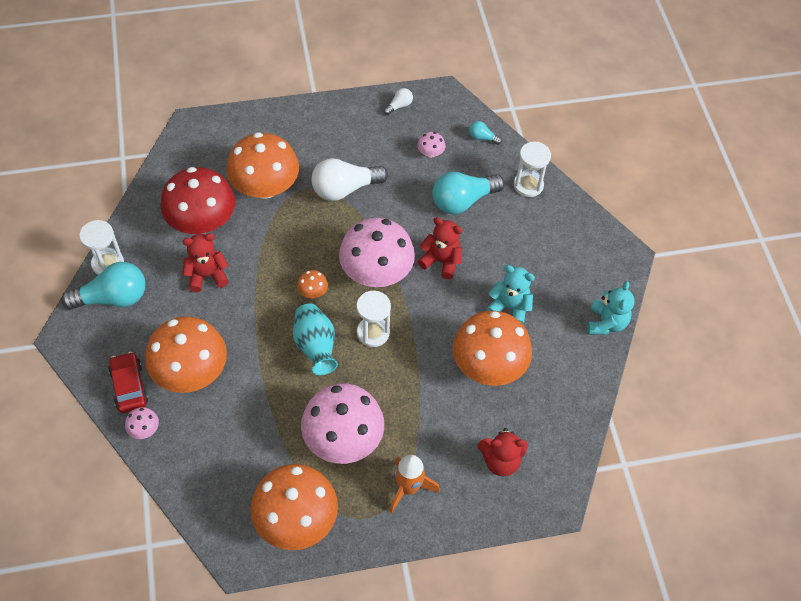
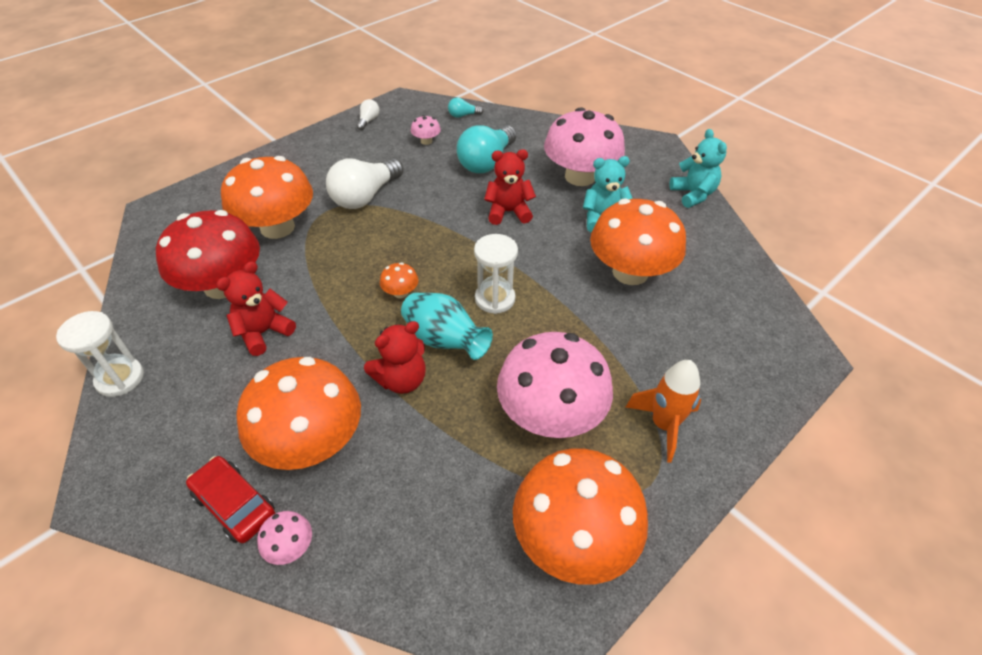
camera: 30 degrees left, 10 degrees down
turquoise light bulb [61,262,145,309] -> none
pink mushroom [339,218,415,287] -> pink mushroom moved to [544,107,625,186]
red teddy bear [478,428,528,476] -> red teddy bear moved to [364,321,425,394]
white hourglass [514,142,551,197] -> none

